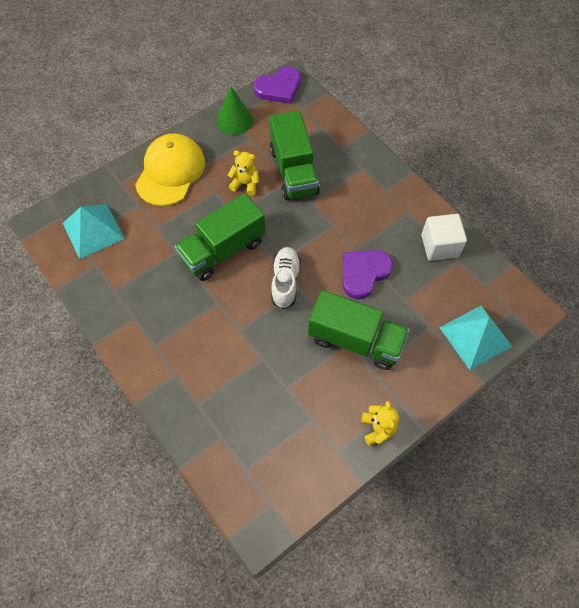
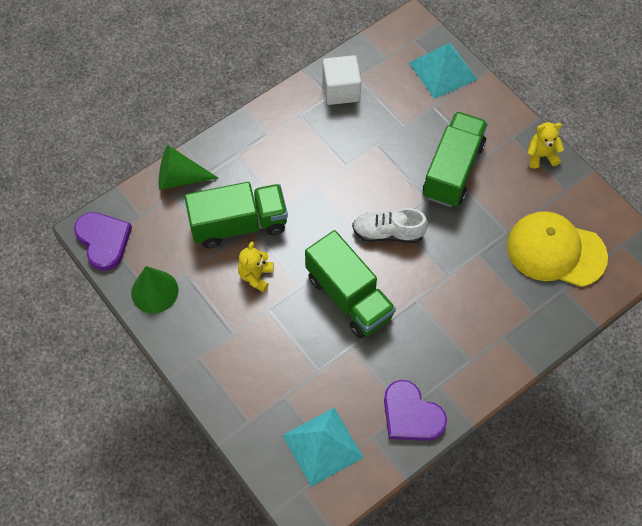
camera: 90 degrees left, 0 degrees up
yellow cap [135,134,205,206] -> yellow cap moved to [507,211,608,287]
purple heart [343,250,393,299] -> purple heart moved to [384,380,447,441]
none -> green cone [159,145,218,190]

